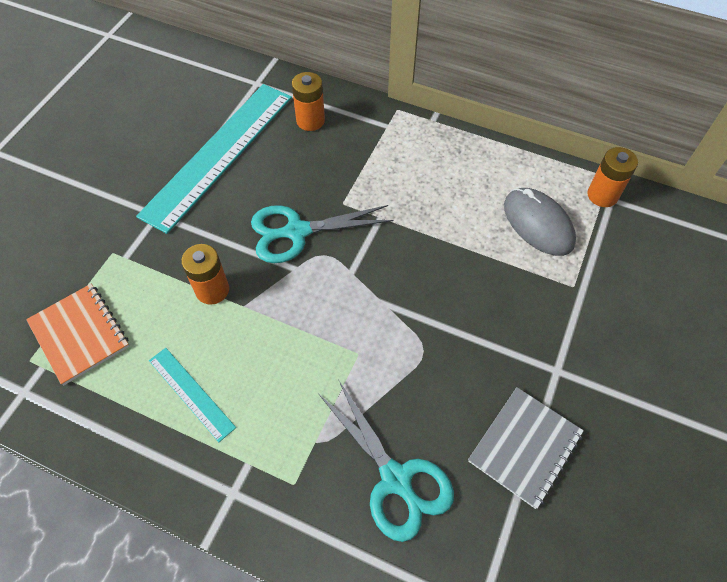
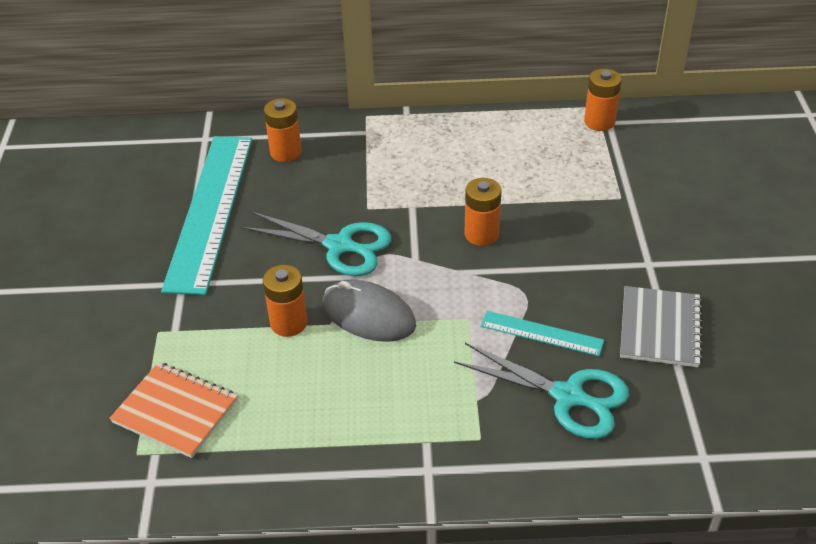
camera: 25 degrees left, 15 degrees down
turquoise ruler [149,348,236,442] -> turquoise ruler moved to [481,311,604,356]
turquoise scissors [251,205,393,263] -> turquoise scissors turned 120 degrees counterclockwise [241,211,391,276]
grey mouse [504,188,576,256] -> grey mouse moved to [323,280,416,342]
none -> orange battery [464,178,501,246]

